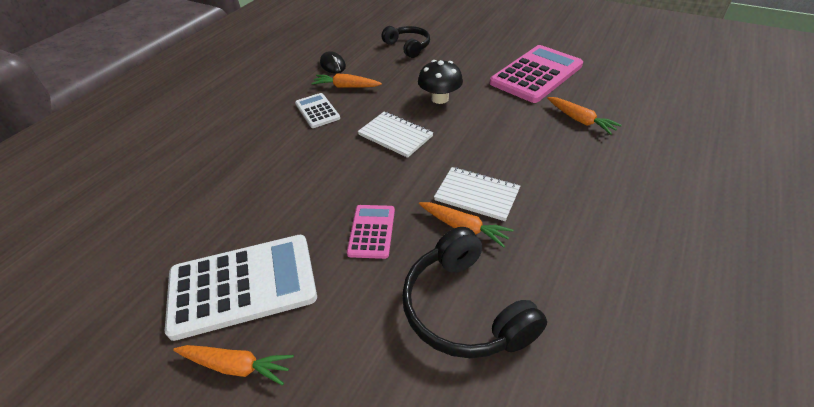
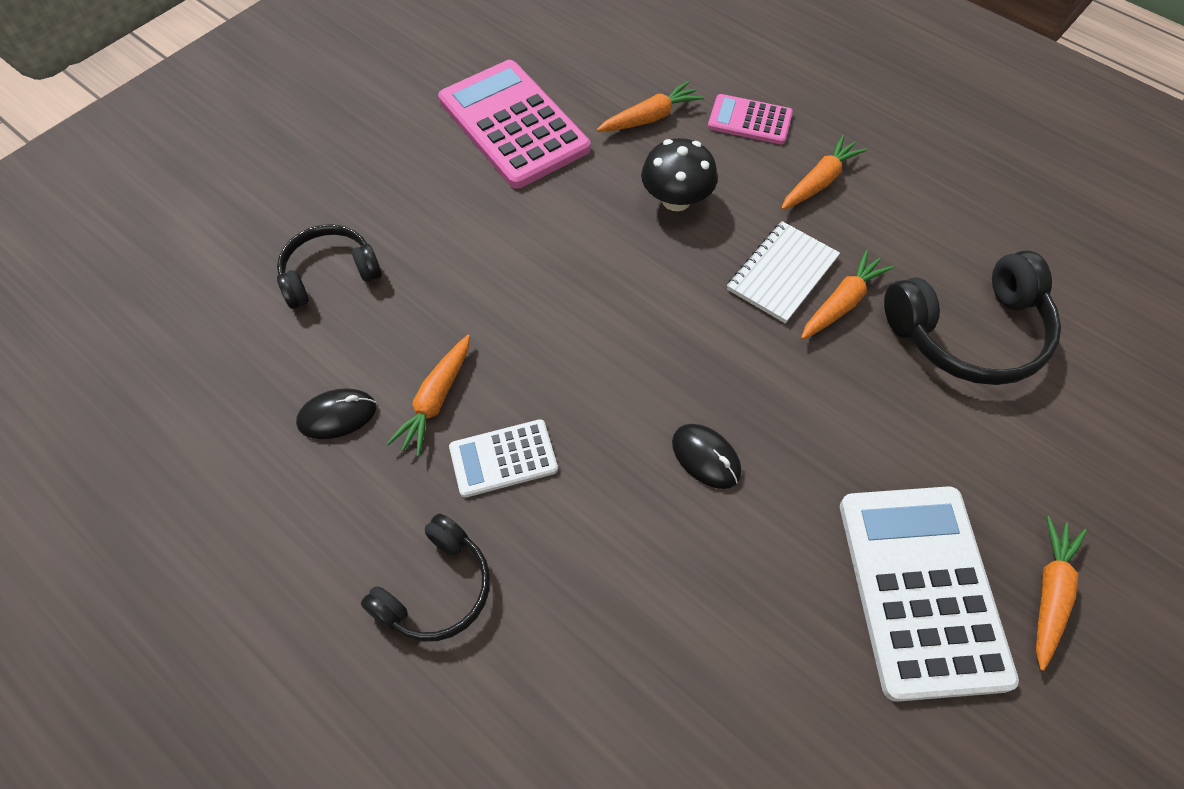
camera: 80 degrees left, 15 degrees up
pink calculator [347,205,395,259] -> pink calculator moved to [708,94,793,145]
white notebook [358,111,434,158] -> none
black mushroom [418,60,463,104] -> black mushroom moved to [641,138,718,211]
none -> black headphones [361,514,490,642]
none -> black mouse [672,424,742,489]
none -> orange carrot [781,135,867,210]

